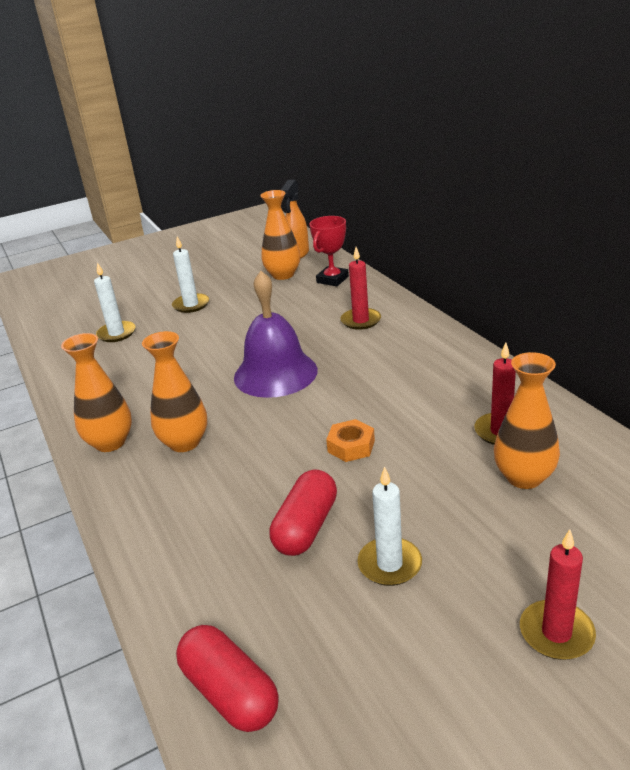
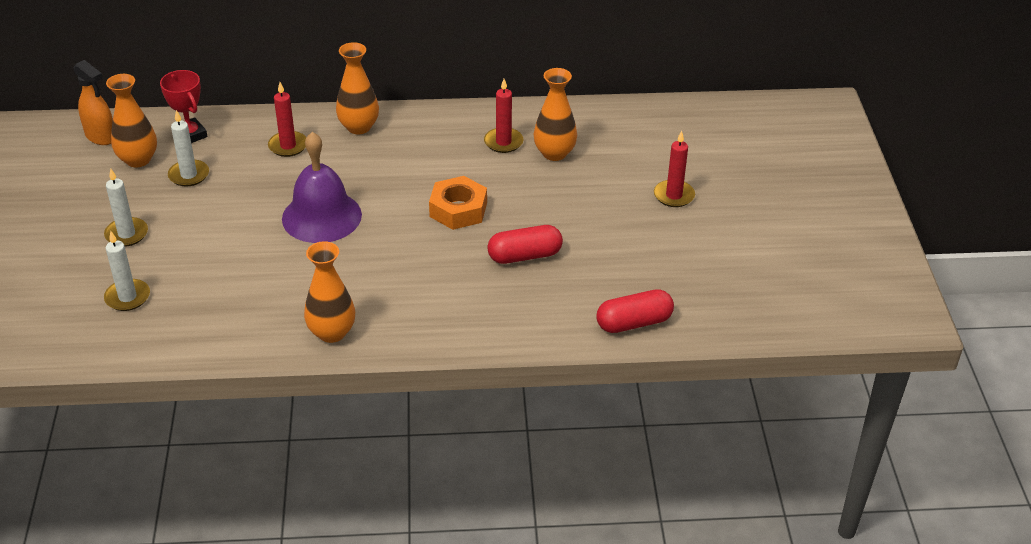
camera: 70 degrees left, 10 degrees up
orange vase [142,331,207,452] -> orange vase moved to [336,42,379,134]
red capsule [269,469,337,556] -> red capsule turned 60 degrees counterclockwise [487,225,563,264]
orange nut [326,419,375,462] -> orange nut [429,176,487,230], size x1.55
white candle [358,467,422,586] -> white candle moved to [168,110,209,187]

